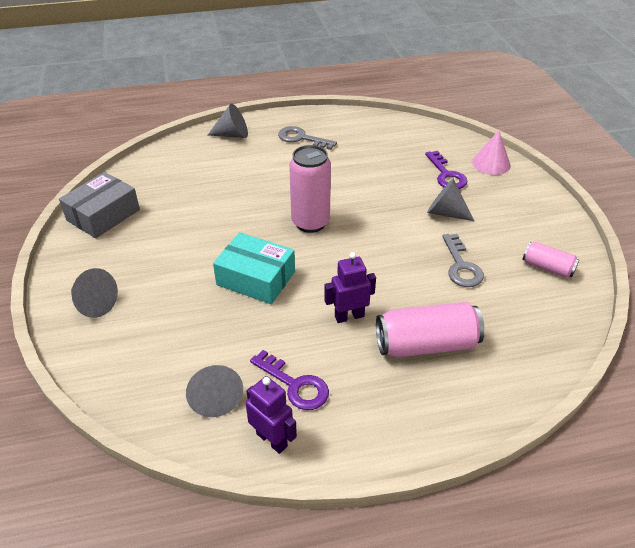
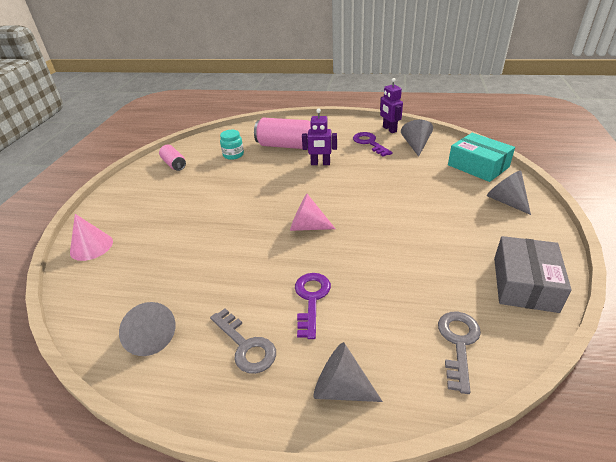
camera: 155 degrees left, 5 degrees down
grey box [59,172,140,238] -> grey box turned 45 degrees counterclockwise [494,236,572,313]
turquoise box [213,232,295,304] -> turquoise box moved to [448,133,515,182]
pink can [289,145,331,233] -> pink cone [290,194,336,231]
purple key [425,151,467,189] -> purple key moved to [295,273,331,339]
grey cone [427,179,474,221] -> grey cone moved to [119,302,175,356]
grey key [442,234,484,287] -> grey key moved to [438,312,481,394]
none -> turquoise jar [220,130,244,160]

